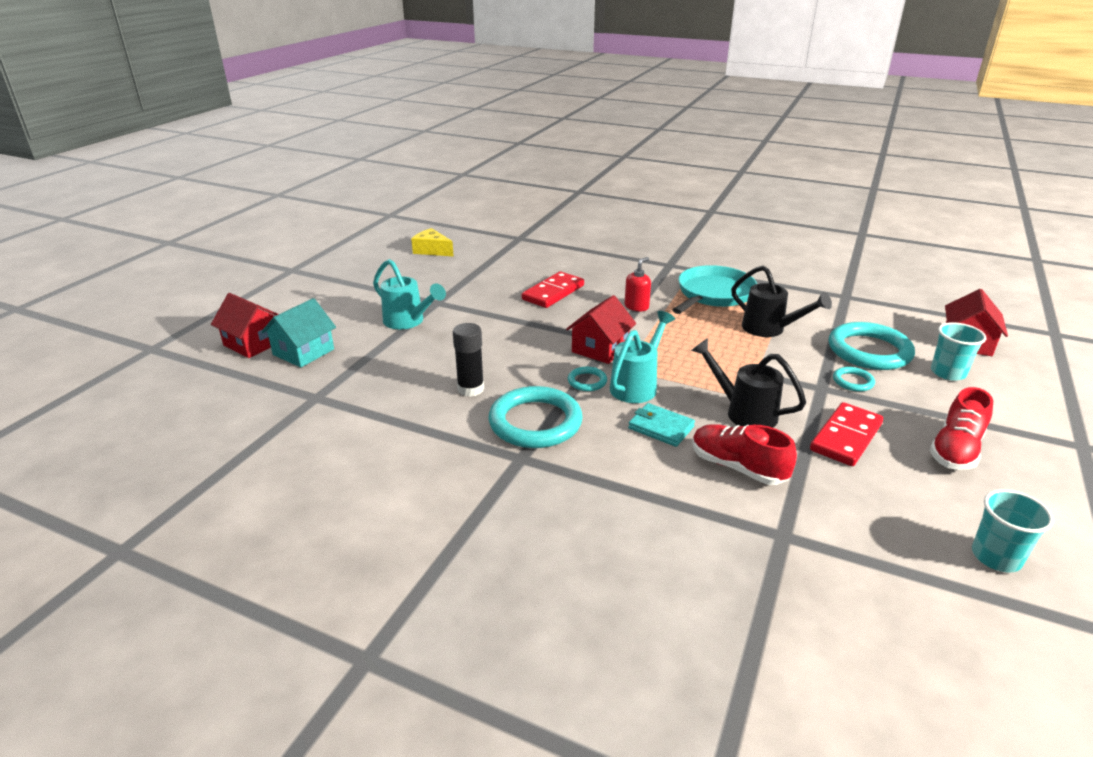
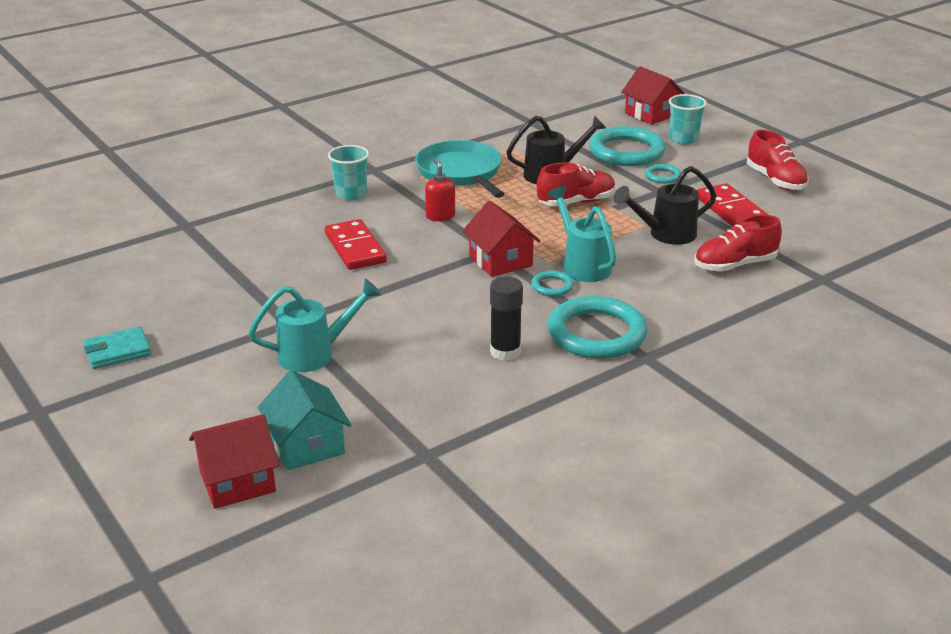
camera: 60 degrees left, 0 degrees up
yellow cheese [411,228,454,257] -> none
turquoise wallet [628,403,695,447] -> turquoise wallet moved to [83,326,151,369]
turquoise cup [972,489,1054,572] -> turquoise cup moved to [328,145,369,200]
none -> red shoe [537,162,616,207]

